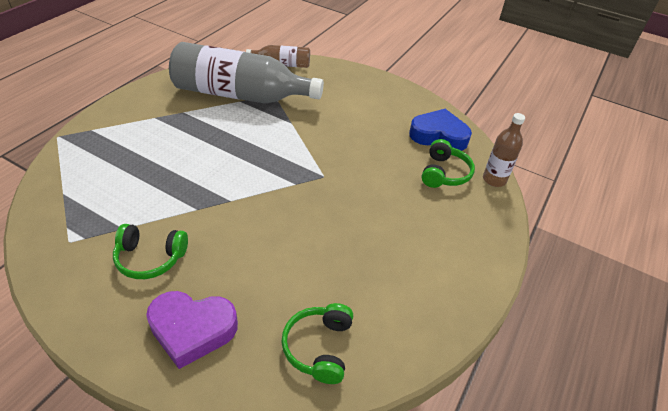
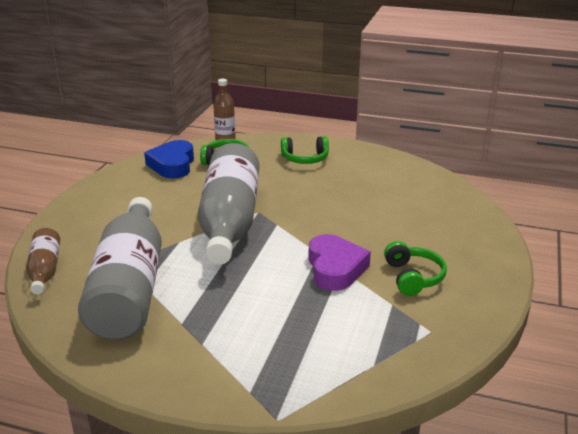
camera: 100 degrees left, 15 degrees down
purple heart [146,291,238,369] -> purple heart moved to [308,234,371,291]
green headphones [281,303,353,384] -> green headphones moved to [281,136,329,164]
none -> grey bottle [198,143,259,265]

